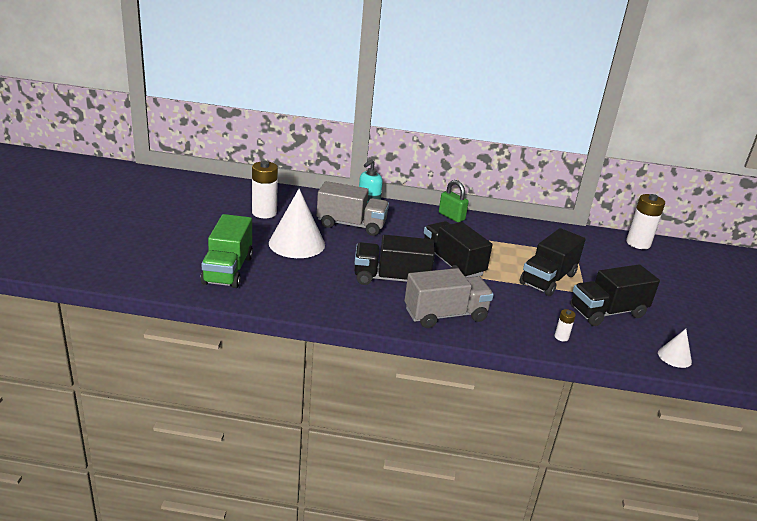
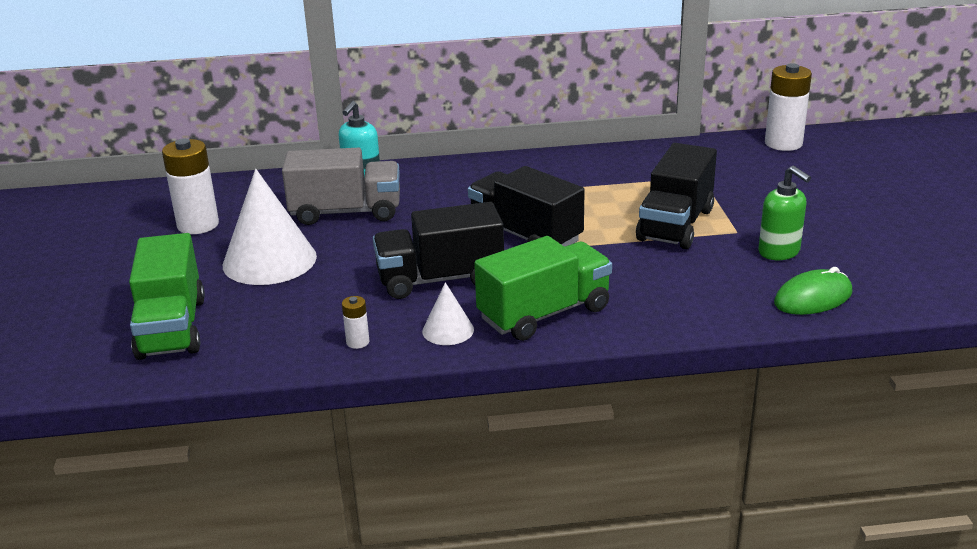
camera: 10 degrees left, 0 degrees up
grey truck [405,268,494,328] -> green truck [474,236,612,341]
green padlock [439,180,469,222] -> none
white battery [555,309,576,342] -> white battery moved to [342,296,369,349]
black truck [571,264,660,326] -> green soap dispenser [758,166,811,260]
white cone [658,329,692,368] -> white cone moved to [422,282,474,345]
none -> green mouse [774,267,853,315]

